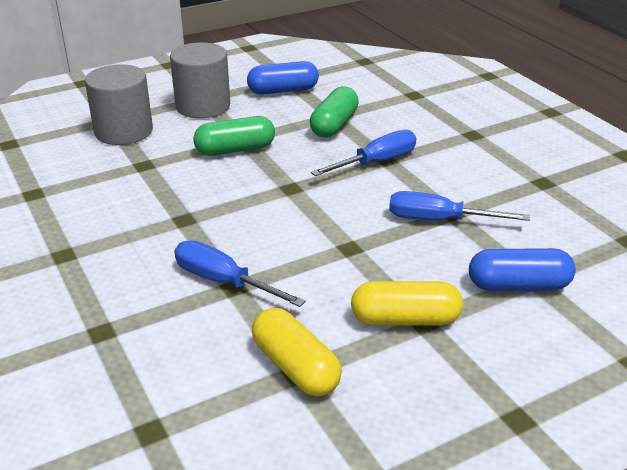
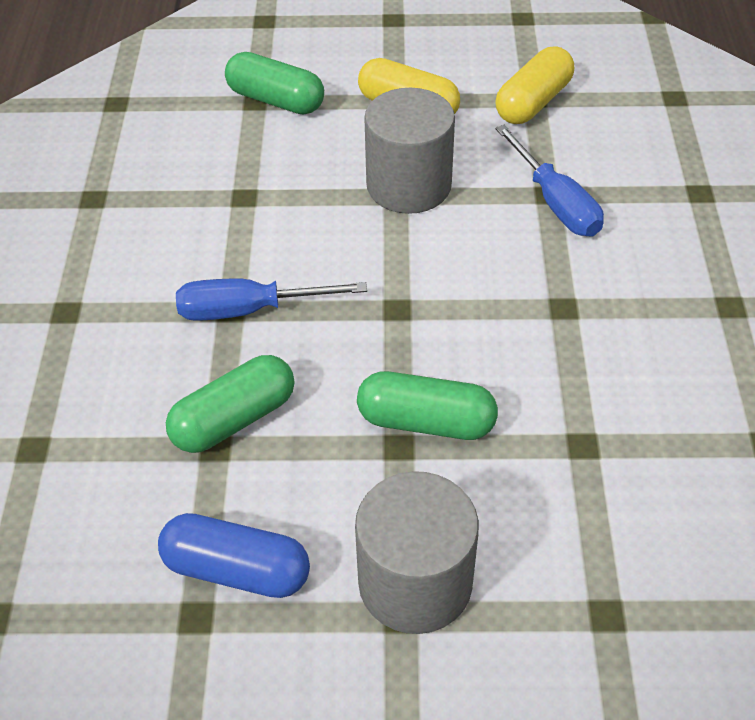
camera: 150 degrees left, 15 degrees up
grey cylinder [85,64,153,145] -> grey cylinder moved to [364,88,455,214]
yellow capsule [252,308,342,396] -> yellow capsule turned 45 degrees clockwise [495,47,574,124]
blue screwdriver [389,191,530,221] -> none
blue capsule [469,248,576,291] -> green capsule [225,52,324,115]

